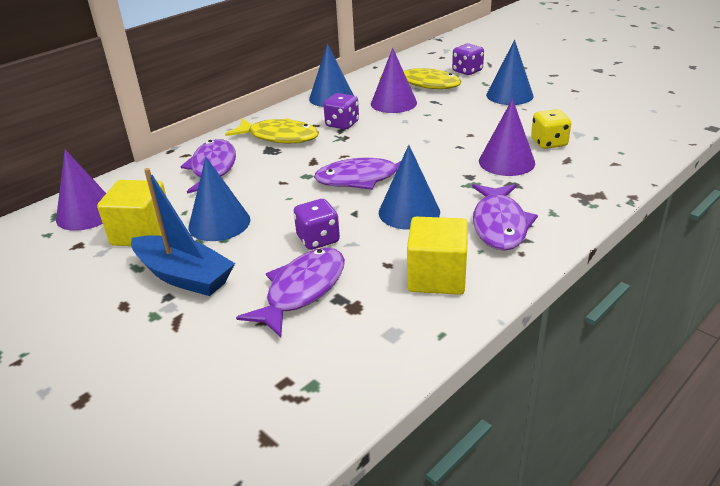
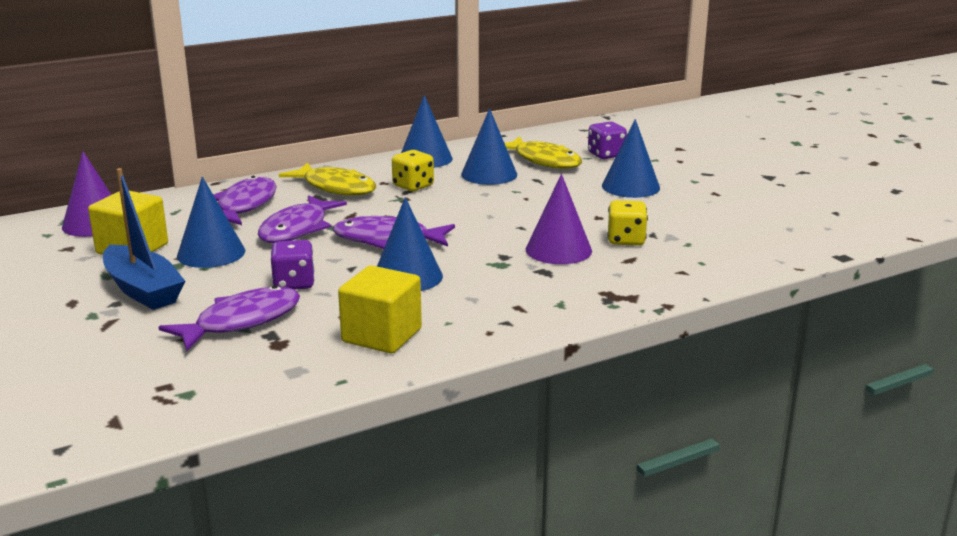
camera: 15 degrees right, 10 degrees down
purple dice [323,93,359,130] -> yellow dice [392,150,434,191]
purple cone [371,48,417,113] -> blue cone [461,108,517,185]
purple fish [472,184,538,251] -> purple fish moved to [258,195,347,243]

